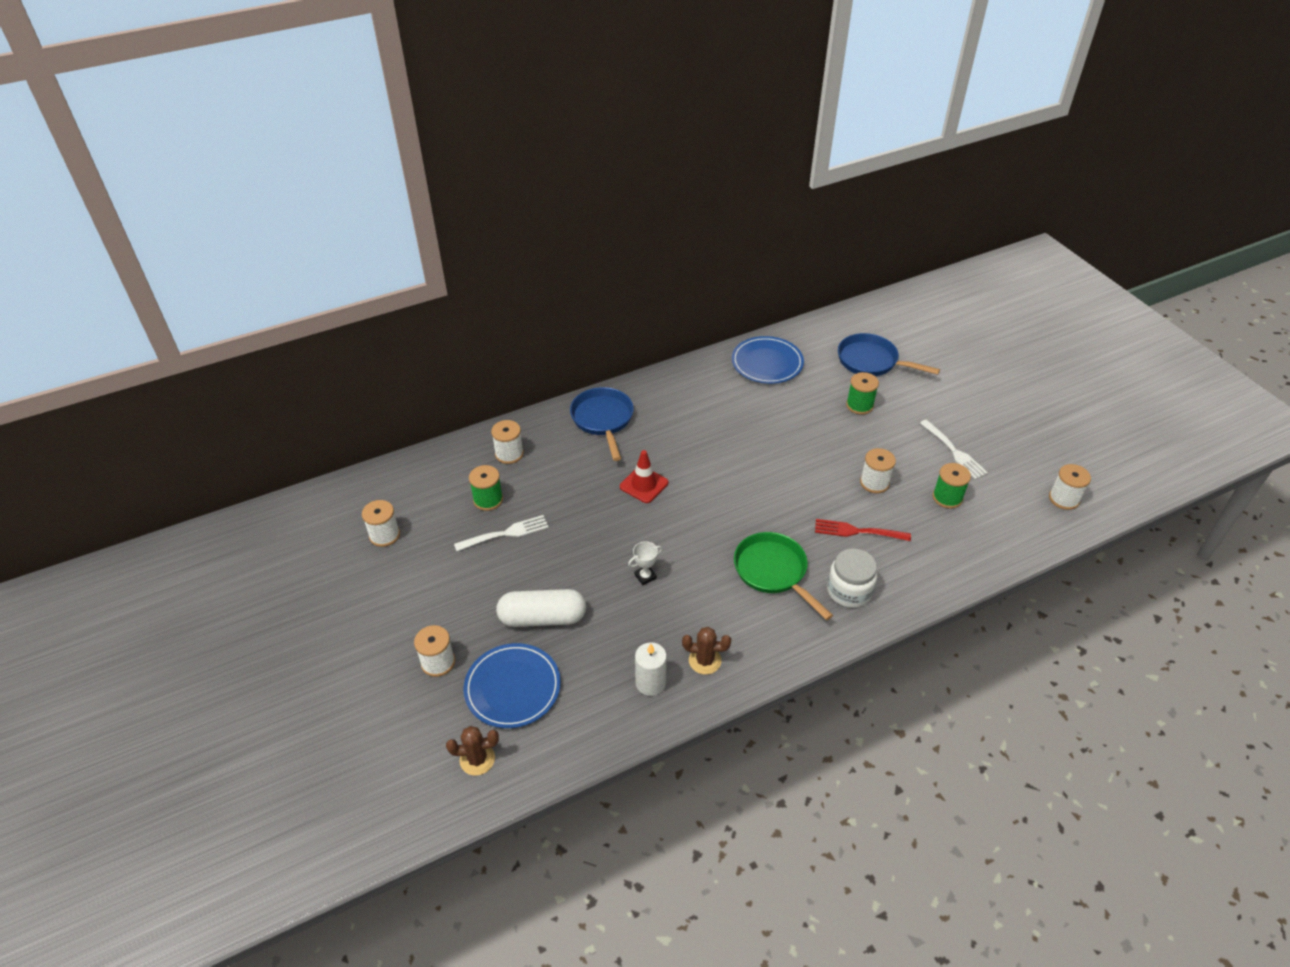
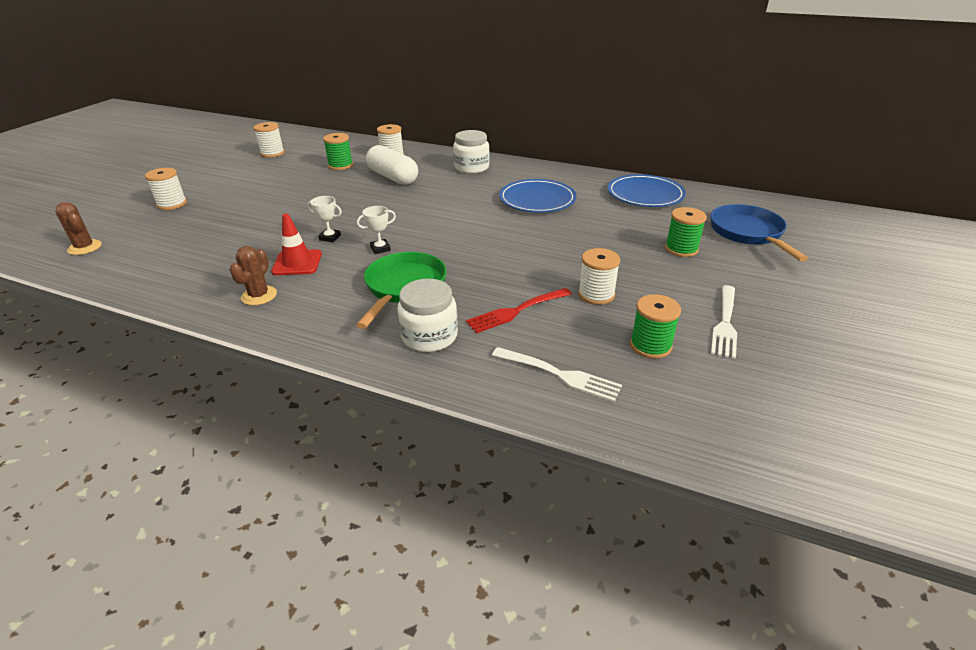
camera: 50 degrees right, 10 degrees down
white fork [454,515,549,551] -> white fork moved to [492,347,622,402]
blue plate [463,643,561,728] -> blue plate moved to [499,179,576,213]
white capsule [496,589,586,627] -> white capsule moved to [366,145,418,185]
blue pan [570,387,634,461] -> white jar [453,130,490,174]
red traffic cone [620,450,668,503] -> red traffic cone moved to [271,213,322,275]
white candle [635,642,667,696] -> none
brown cactus [682,627,731,675] -> brown cactus turned 45 degrees clockwise [230,246,277,305]
red fork [815,519,911,541] -> red fork turned 90 degrees counterclockwise [466,288,572,333]
white spool [1049,464,1091,510] -> none
none -> white trophy [357,206,396,254]

